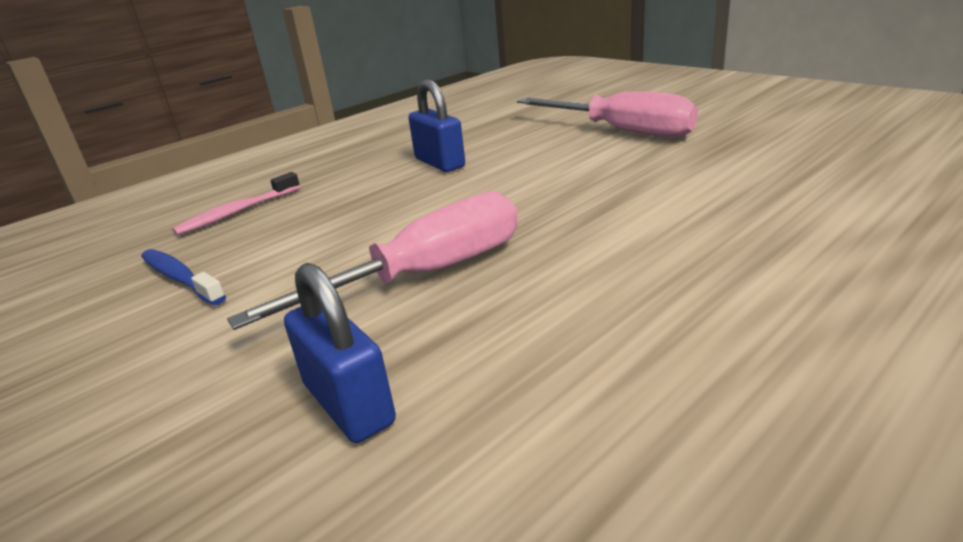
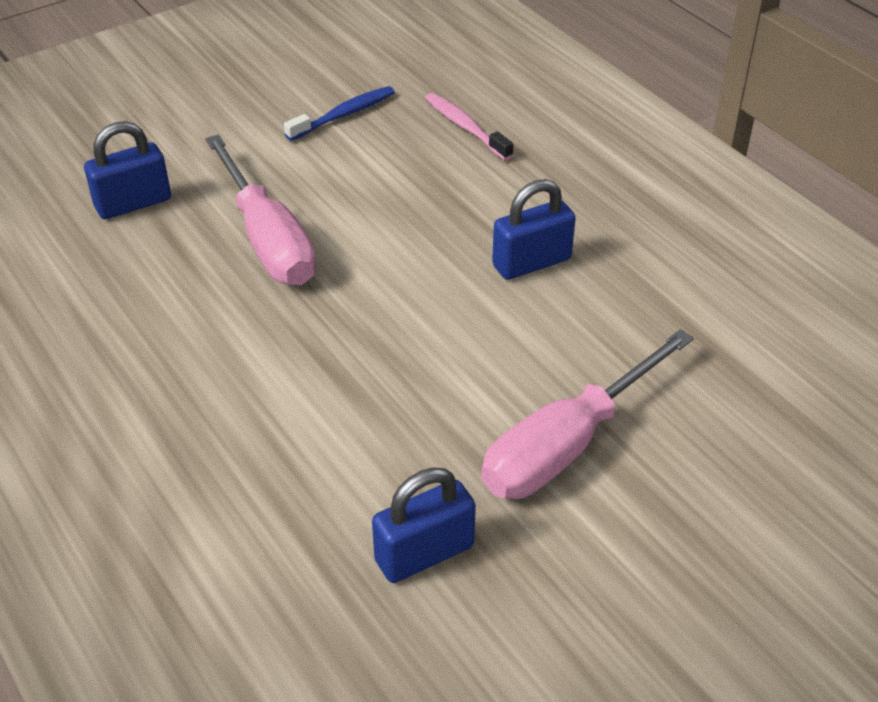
camera: 95 degrees right, 15 degrees up
none -> blue padlock [372,467,476,583]

